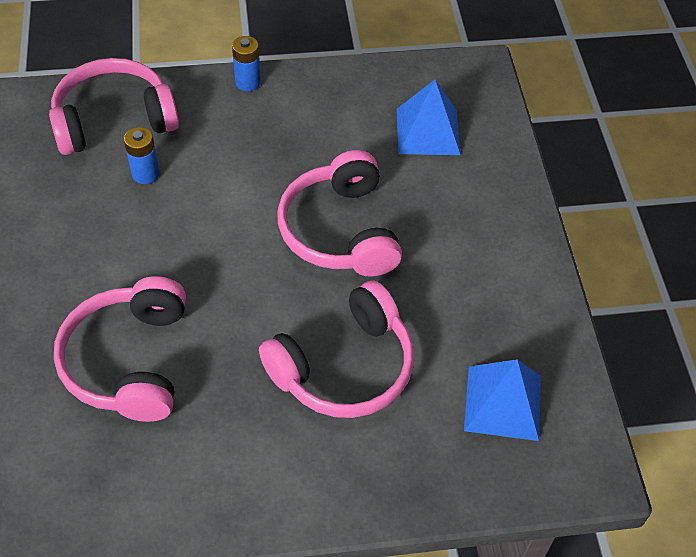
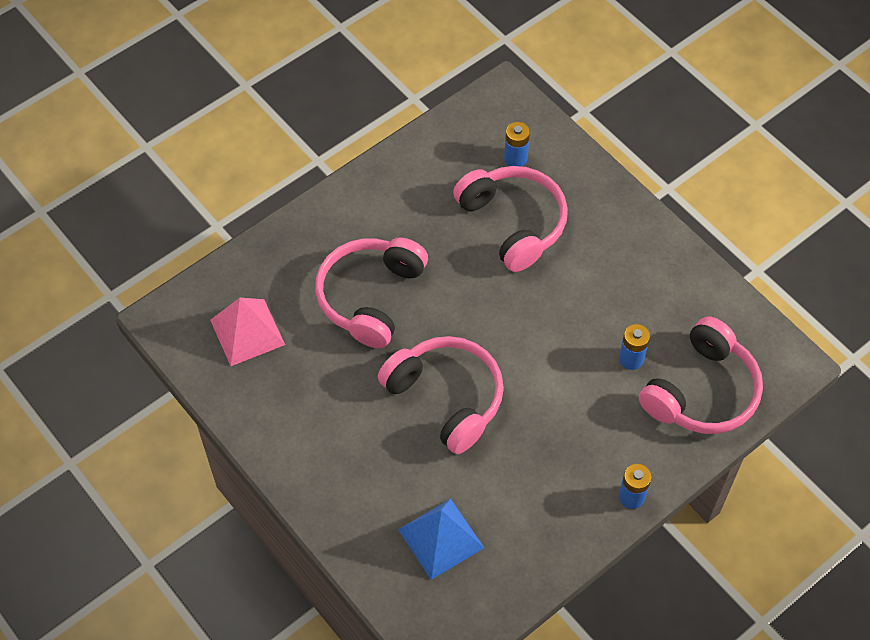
camera: 150 degrees right, 5 degrees up
blue pyramid [464,359,541,441] -> pink pyramid [210,298,285,366]
none -> blue battery [504,122,530,167]

